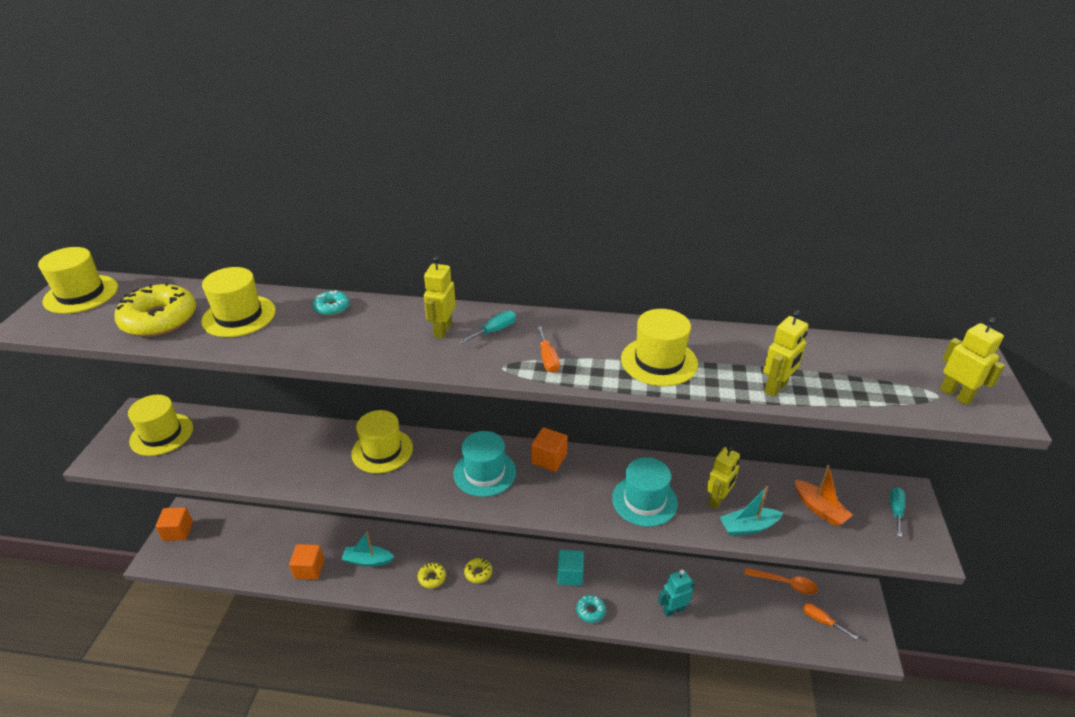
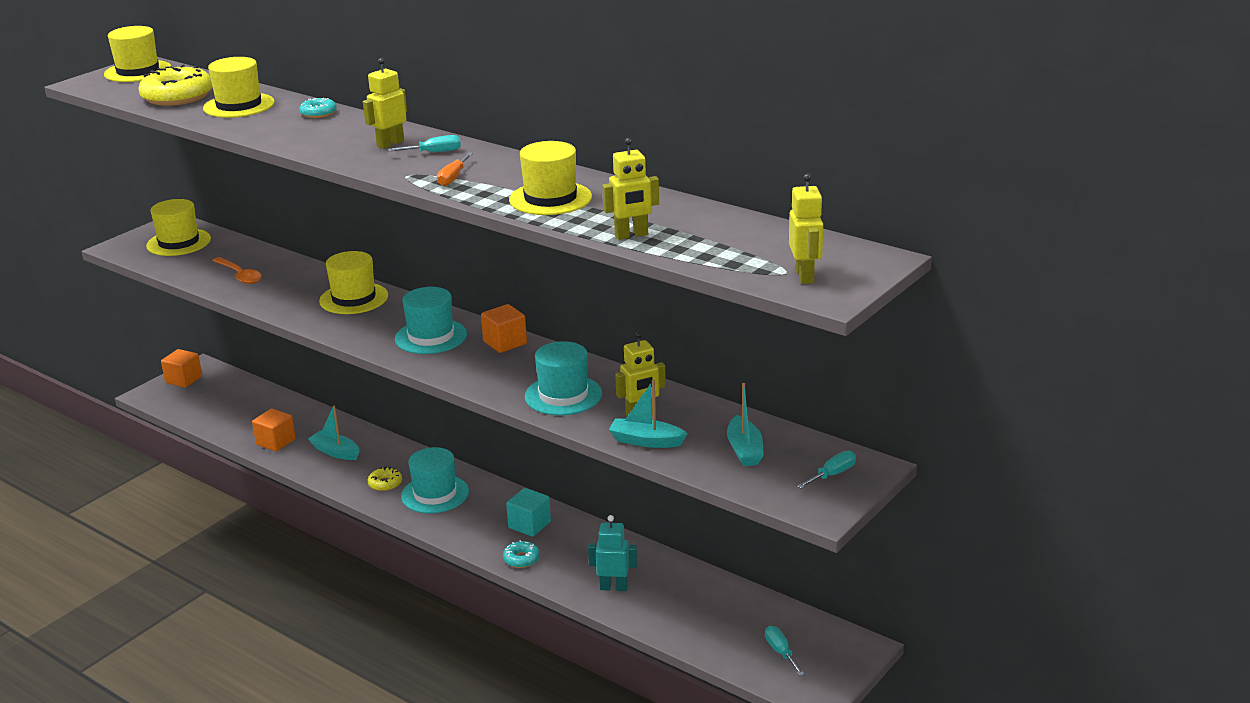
camera: 30 degrees right, 10 degrees down
yellow donut [464,558,492,583] -> turquoise hat [401,447,469,513]
orange spoon [745,568,818,595] -> orange spoon moved to [212,257,262,284]
orange boat [795,465,853,526] -> turquoise boat [727,383,764,466]
orange screwdriver [803,603,858,639] -> turquoise screwdriver [765,626,804,676]

